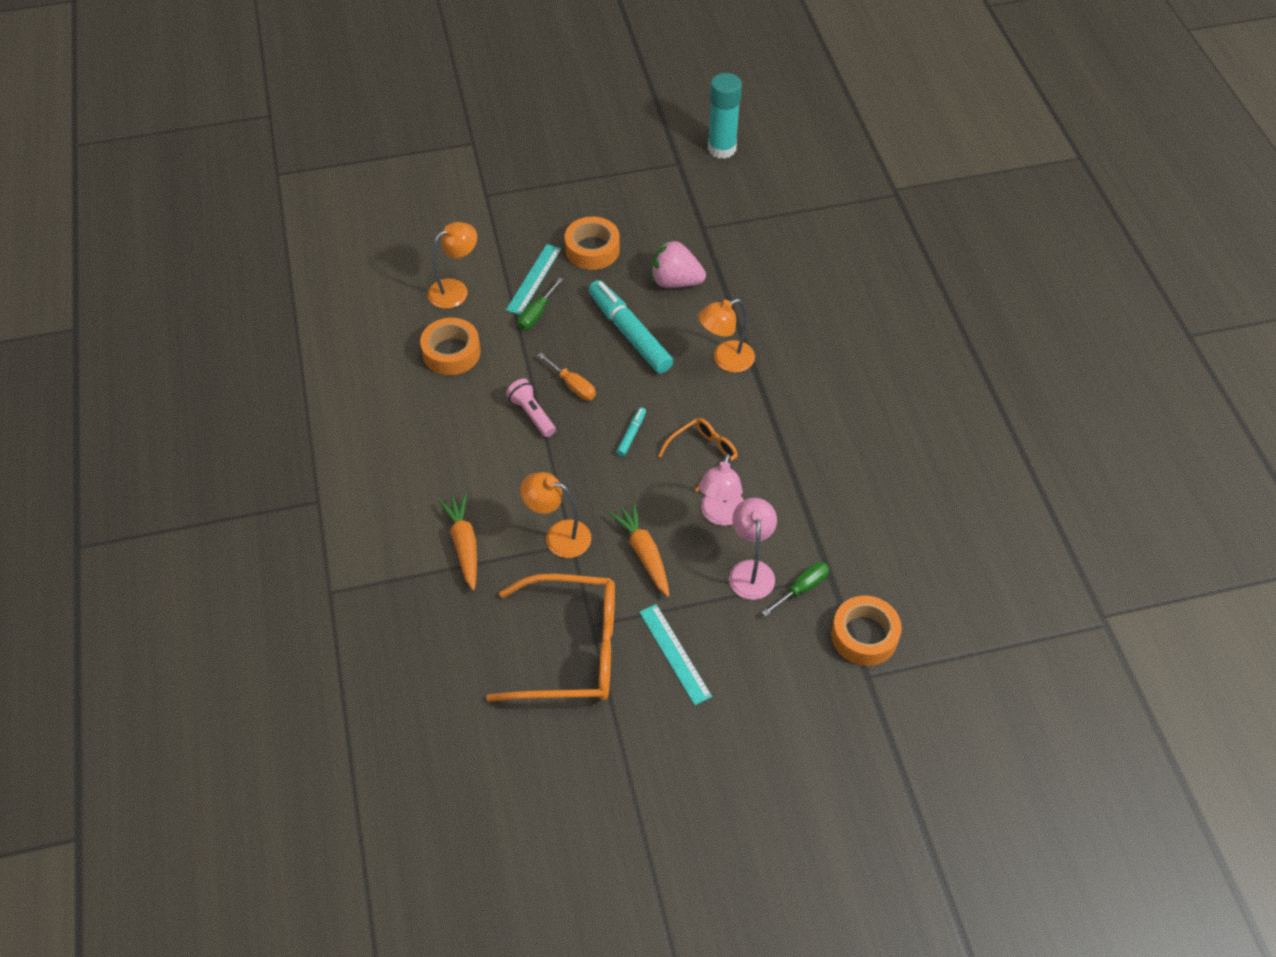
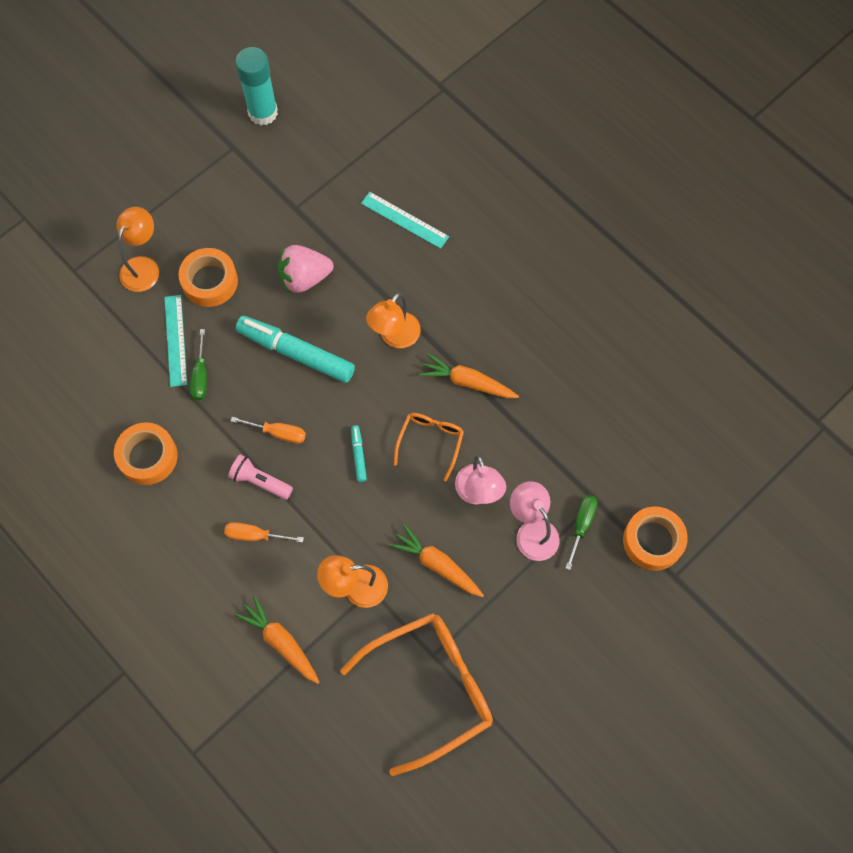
camera: 30 degrees left, 15 degrees up
orange lamp [427,222,477,309] -> orange lamp moved to [117,207,159,292]
turquoise ruler [639,604,712,705] -> turquoise ruler moved to [361,192,449,249]
none -> orange screwdriver [224,522,304,543]
none -> orange carrot [419,353,519,398]

